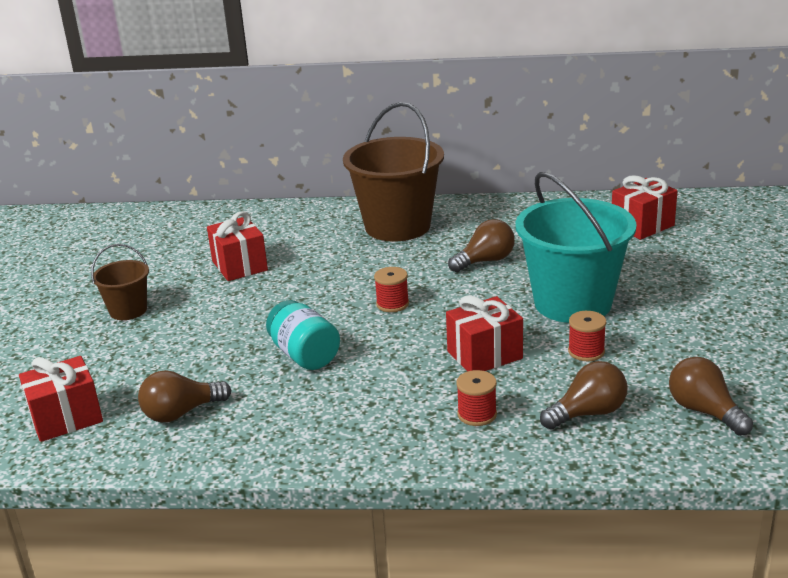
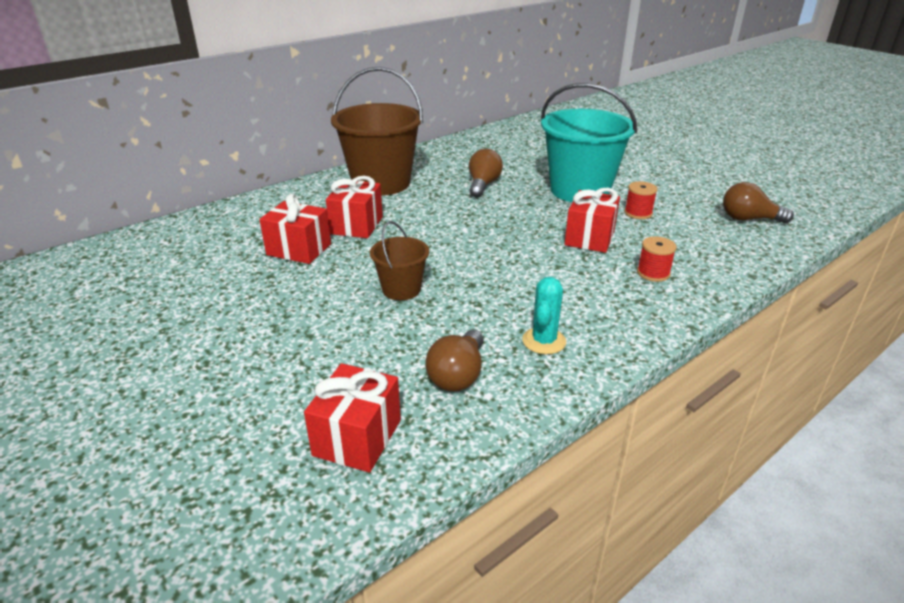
camera: 45 degrees left, 5 degrees up
brown bucket [91,244,149,320] -> brown bucket moved to [370,221,429,300]
turquoise jar [266,300,340,370] -> none
red spool [374,267,409,312] -> none
brown light bulb [540,361,627,429] -> none
red gift [612,175,678,240] -> red gift moved to [326,176,383,238]
none -> turquoise cactus [522,277,566,354]

